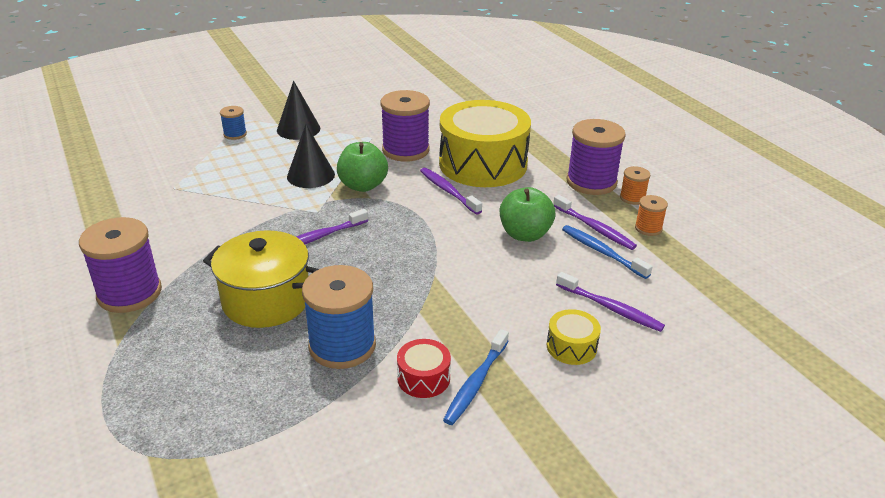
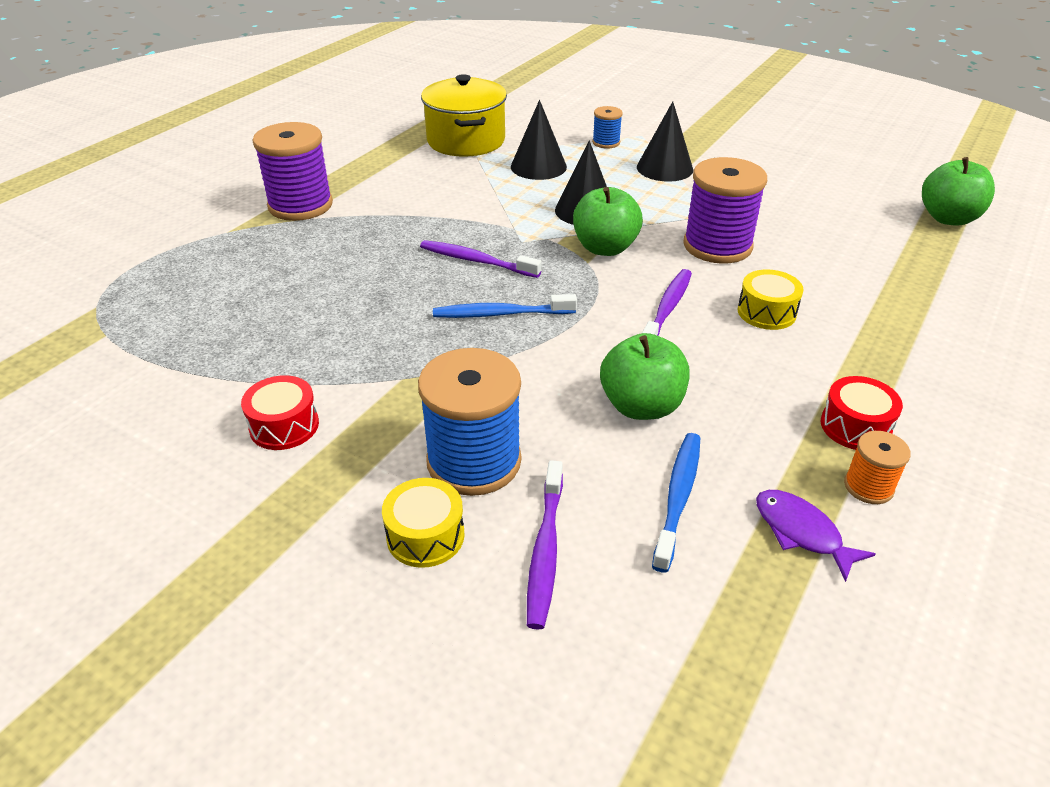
camera: 60 degrees right, 5 degrees up
yellow pot [203,230,319,328] -> yellow pot moved to [421,74,507,157]
blue spool [302,265,376,369] -> blue spool moved to [418,348,521,496]
yellow drum [439,100,531,187] -> yellow drum [738,269,804,330], size x0.42
blue toothbrush [443,329,509,425] -> blue toothbrush moved to [433,294,577,318]
purple toothbrush [553,195,637,250] -> none
purple spool [567,119,626,195] -> red drum [821,376,903,450]
orange spool [635,195,668,236] -> purple fish [756,490,876,582]
none -> black cone [511,100,567,180]
none -> green apple [922,157,995,226]

